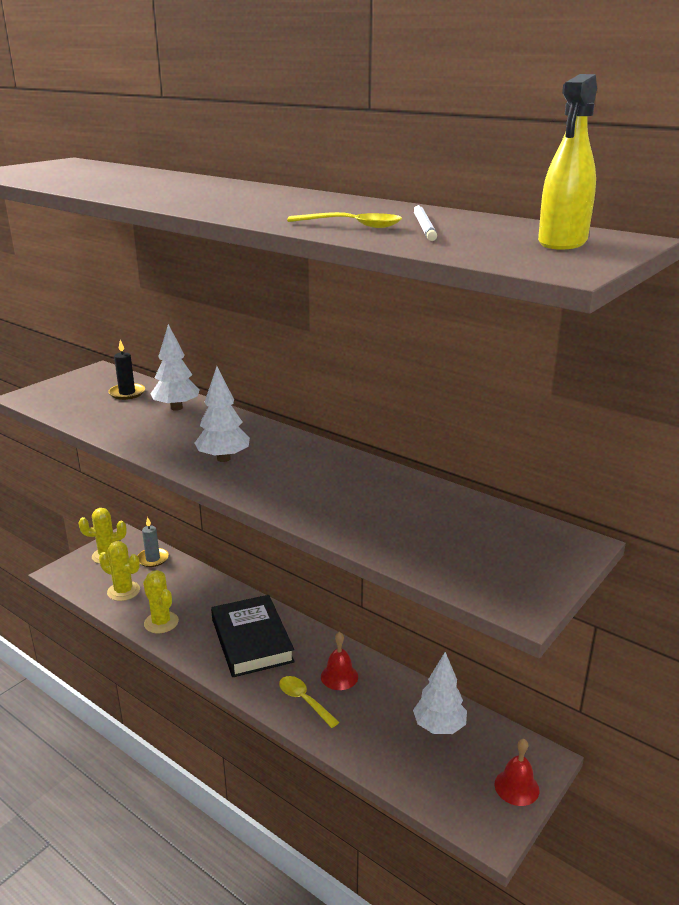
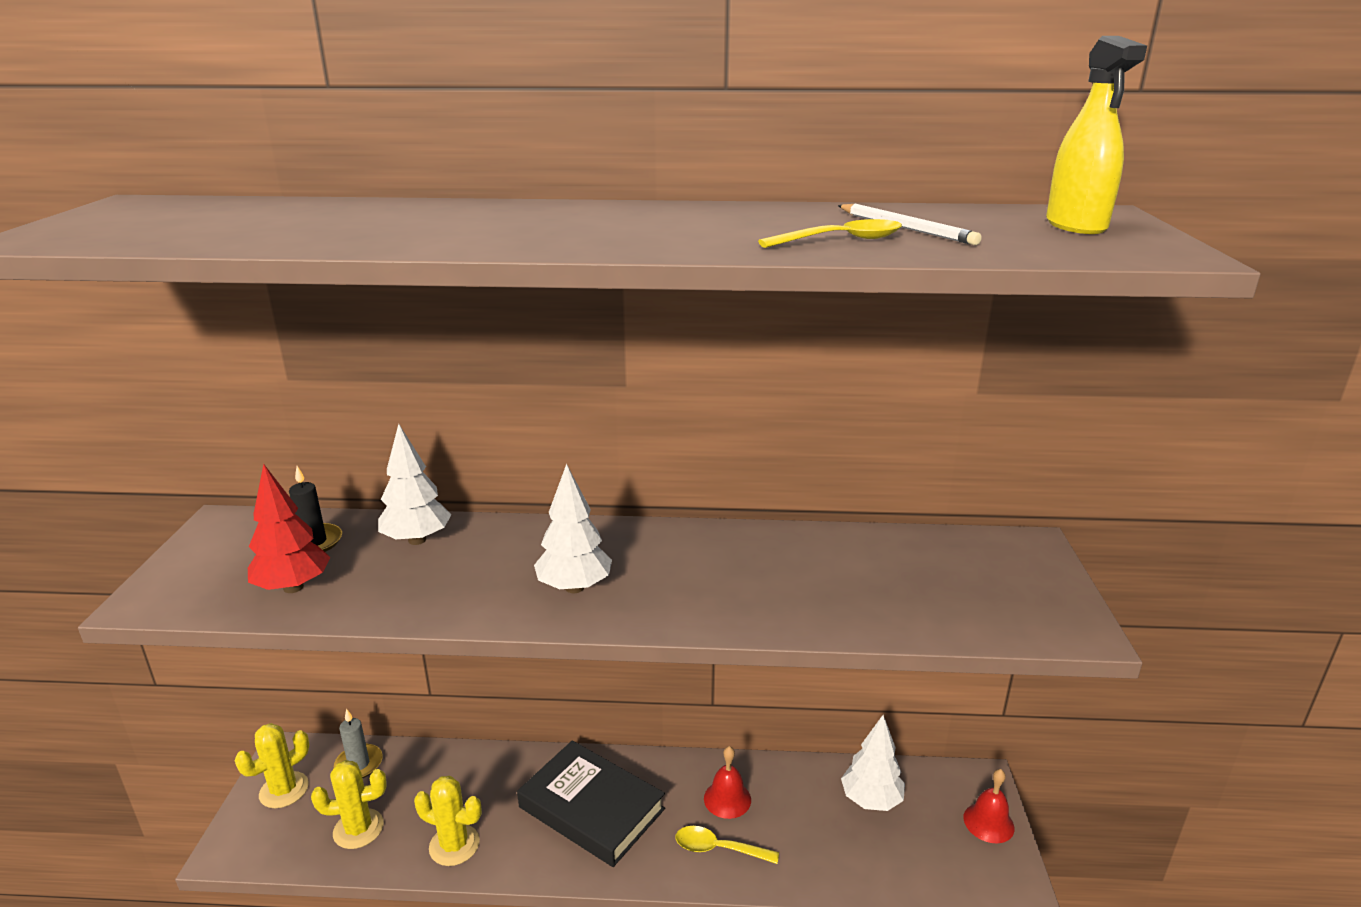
camera: 35 degrees left, 0 degrees up
none -> red tree [248,464,330,593]

